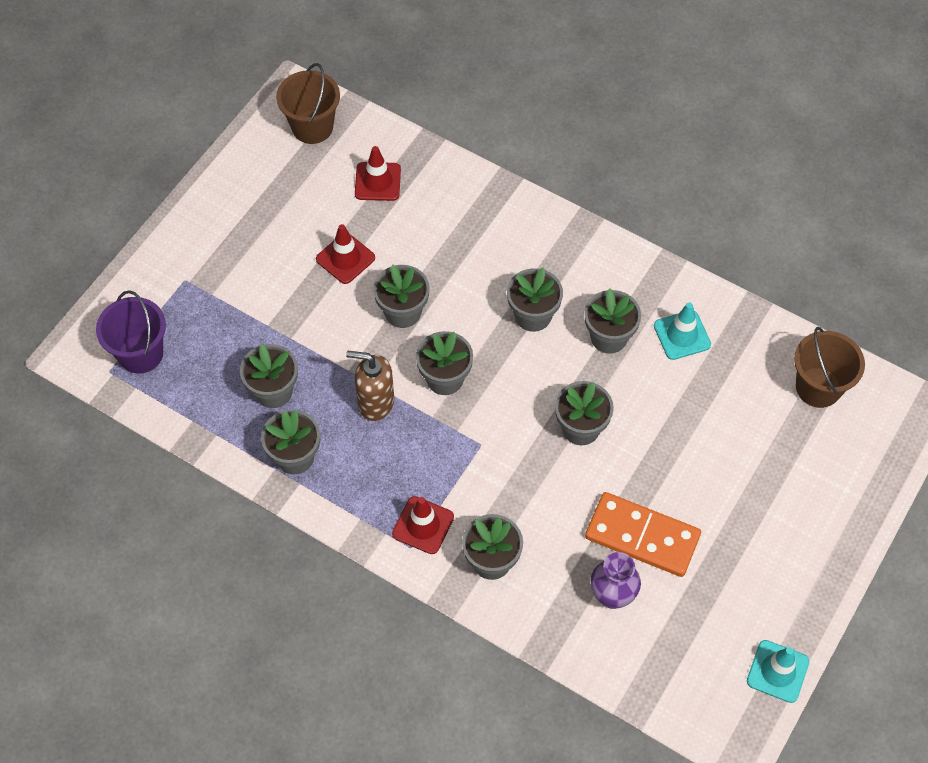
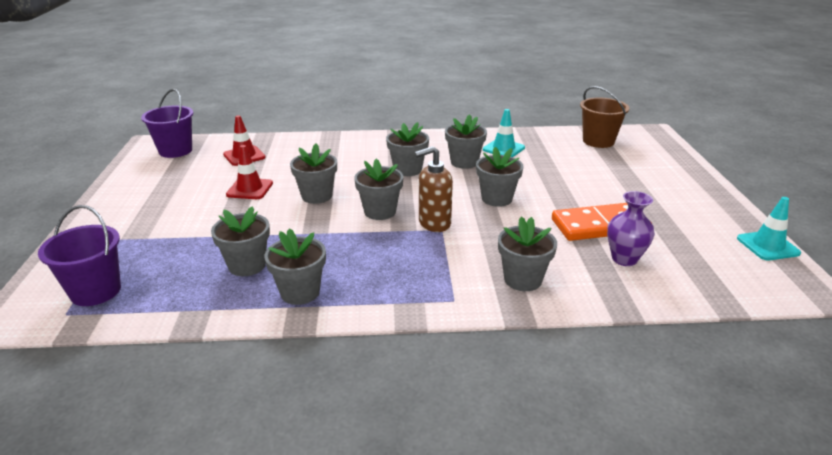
camera: 35 degrees left, 30 degrees down
brown bucket [276,63,340,144] -> purple bucket [141,89,193,158]
brown soap dispenser [346,351,394,421] -> brown soap dispenser moved to [415,146,453,232]
red traffic cone [392,496,454,554] -> none

